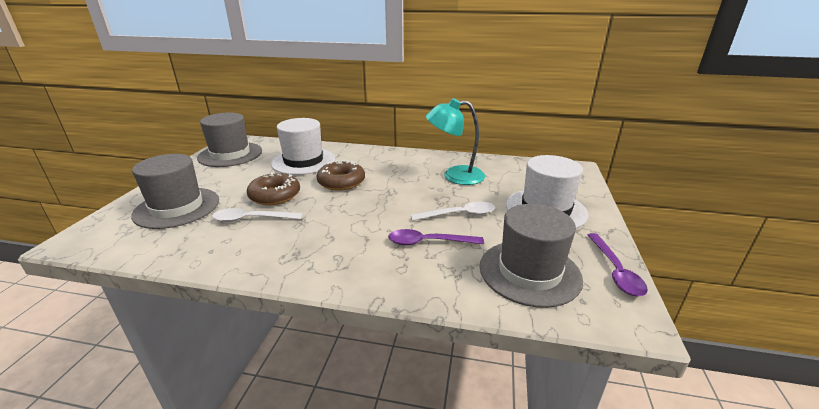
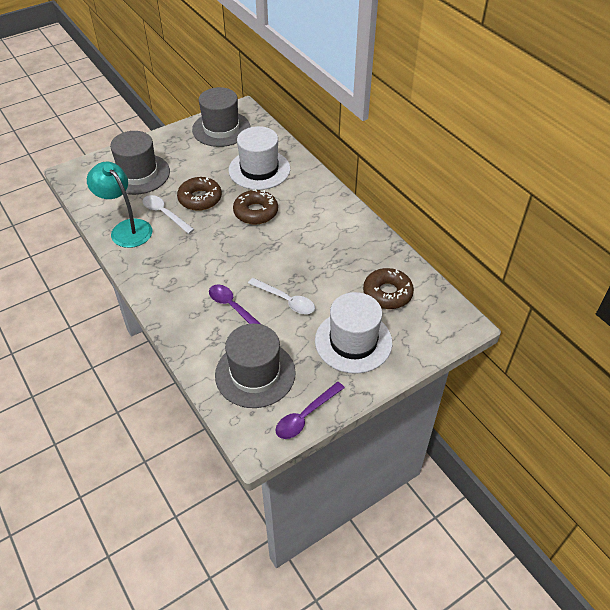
camera: 45 degrees right, 20 degrees up
turquoise lamp [426,98,485,185] -> turquoise lamp moved to [87,162,152,248]
none -> brown donut [363,268,414,309]

